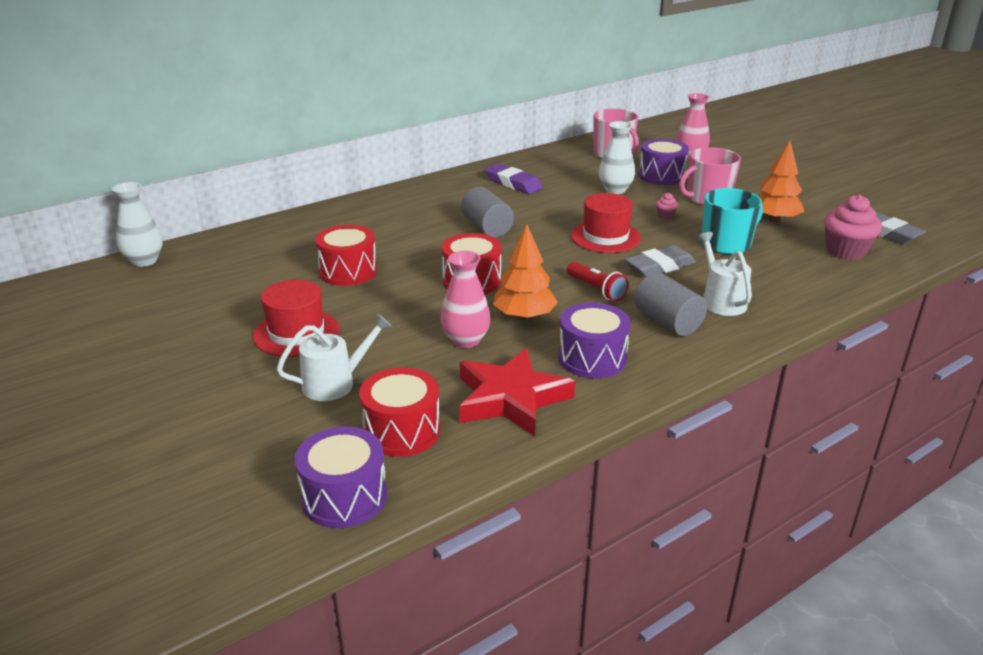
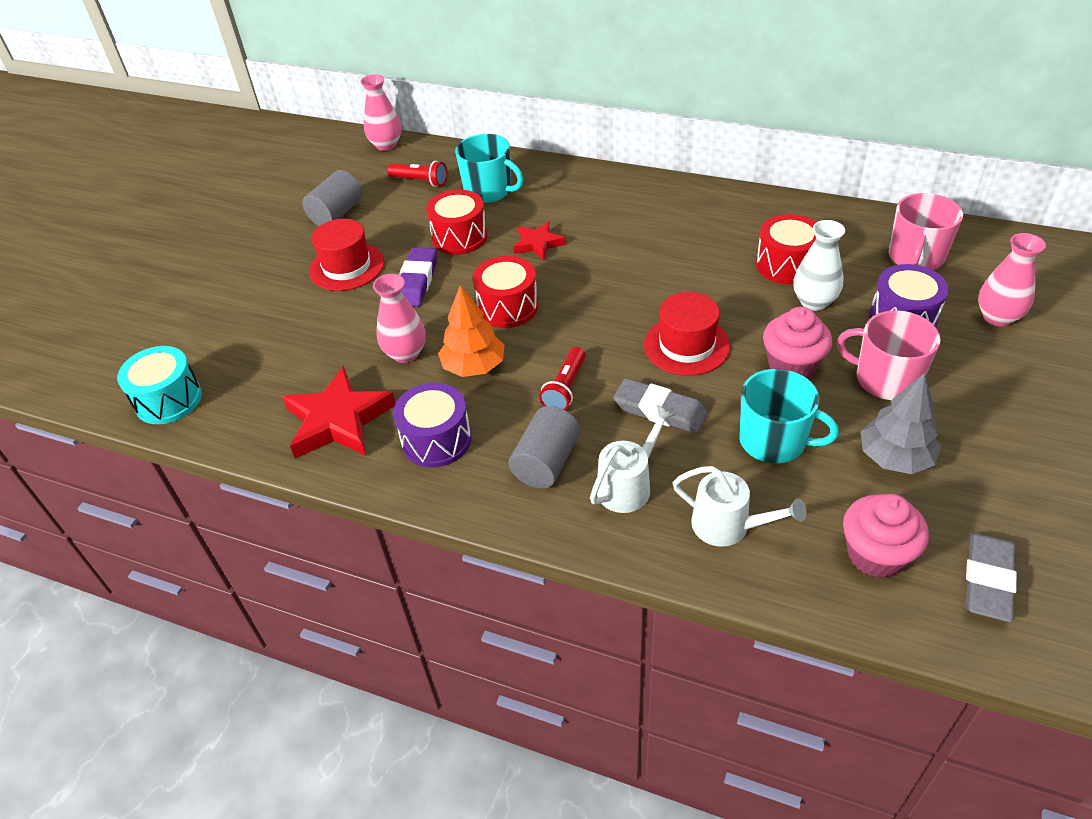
camera: 60 degrees right, 15 degrees up
white vase [112,182,163,267] -> pink vase [360,74,401,151]
white watering can [276,314,392,401] -> white watering can moved to [673,466,807,547]
purple drum [295,426,387,528] -> turquoise drum [117,346,202,424]
red drum [359,367,440,457] -> red drum moved to [756,214,816,284]
grey cylinder [461,187,514,237] -> grey cylinder moved to [302,170,363,226]
purple eraser [485,164,543,194] -> purple eraser moved to [400,247,437,307]
pink cupcake [656,193,678,219] -> pink cupcake [763,307,832,378], size x2.25
orange tree [758,141,804,222] -> grey tree [861,373,941,474]
none -> red flashlight [387,161,447,187]
none -> turquoise mug [455,134,523,203]
none -> red star [513,221,566,260]

